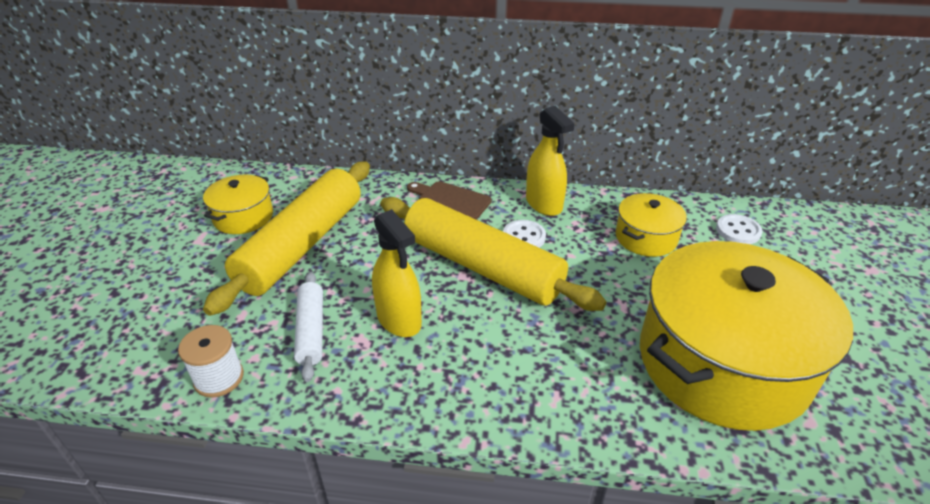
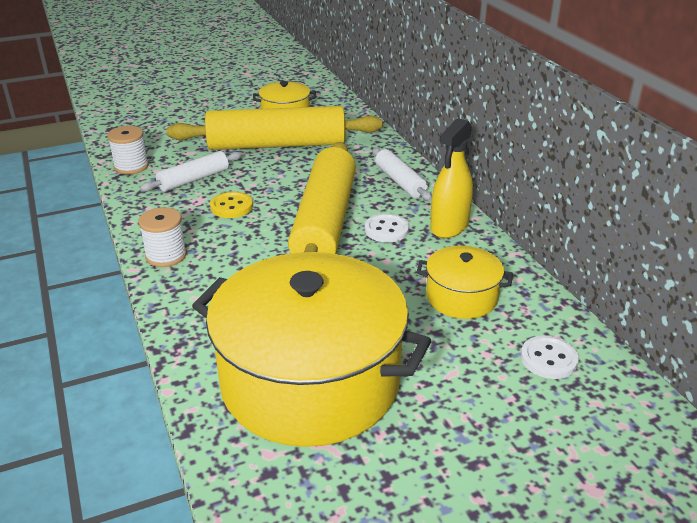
camera: 60 degrees right, 5 degrees down
yellow spray bottle [372,209,422,337] -> yellow button [210,192,253,218]
brown cutting board [407,181,492,219] -> white rolling pin [372,148,432,201]
none -> white spool [139,207,187,267]

